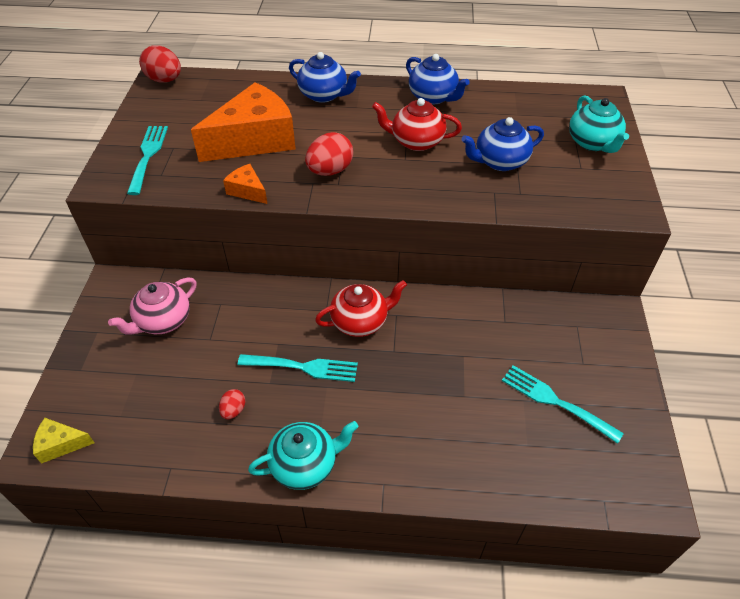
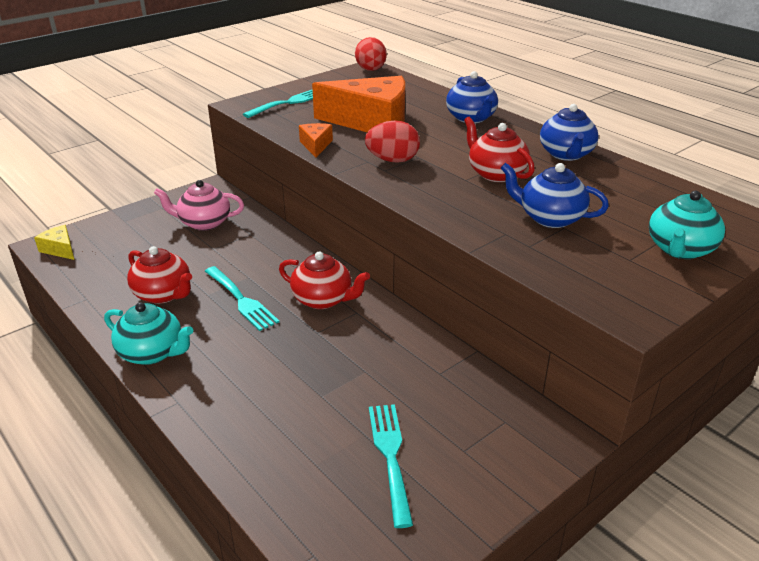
camera: 45 degrees right, 15 degrees down
red egg [219,389,245,419] -> red teapot [127,246,192,304]

